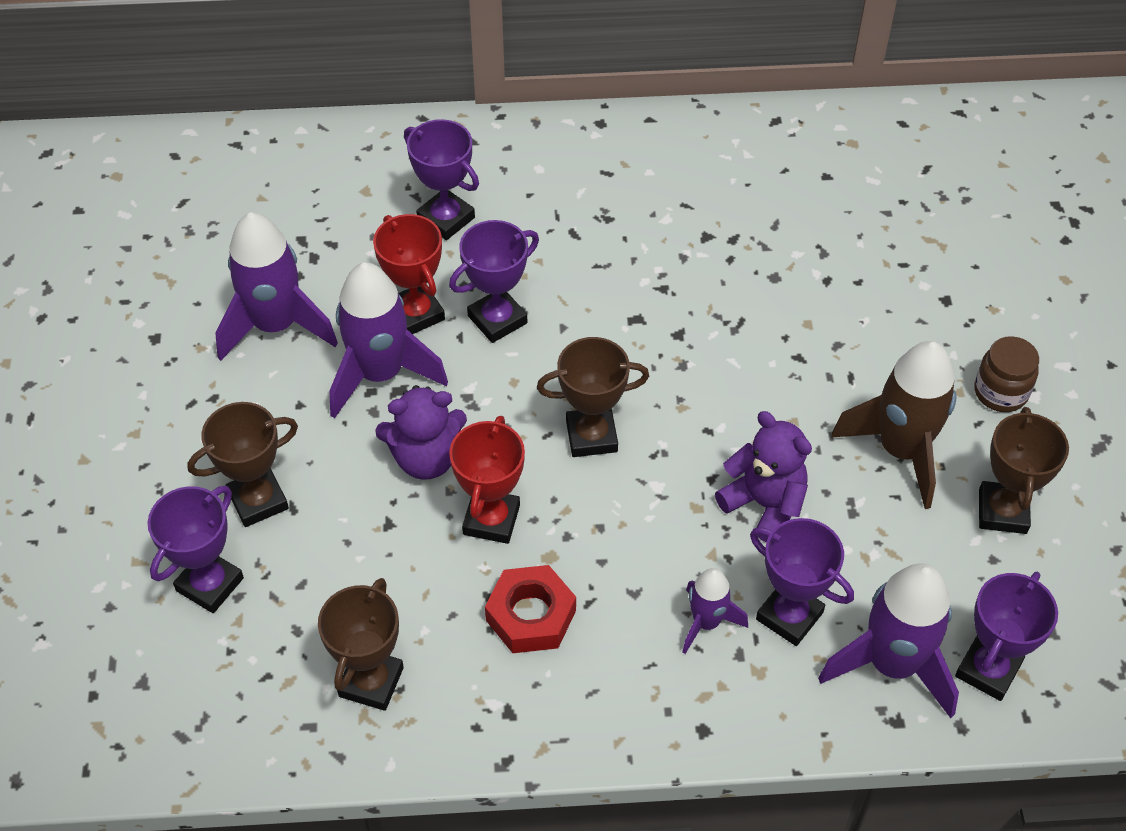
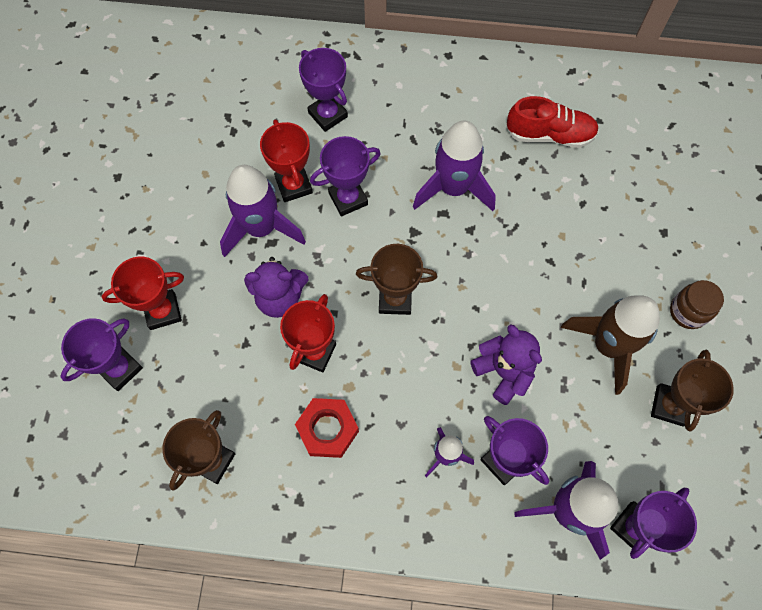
camera: 10 degrees right, 15 degrees up
brown trophy [187,402,298,527] -> red trophy [101,257,184,330]
purple rocket [215,212,338,361] -> purple rocket moved to [413,121,496,211]
none -> red shoe [506,96,599,148]

